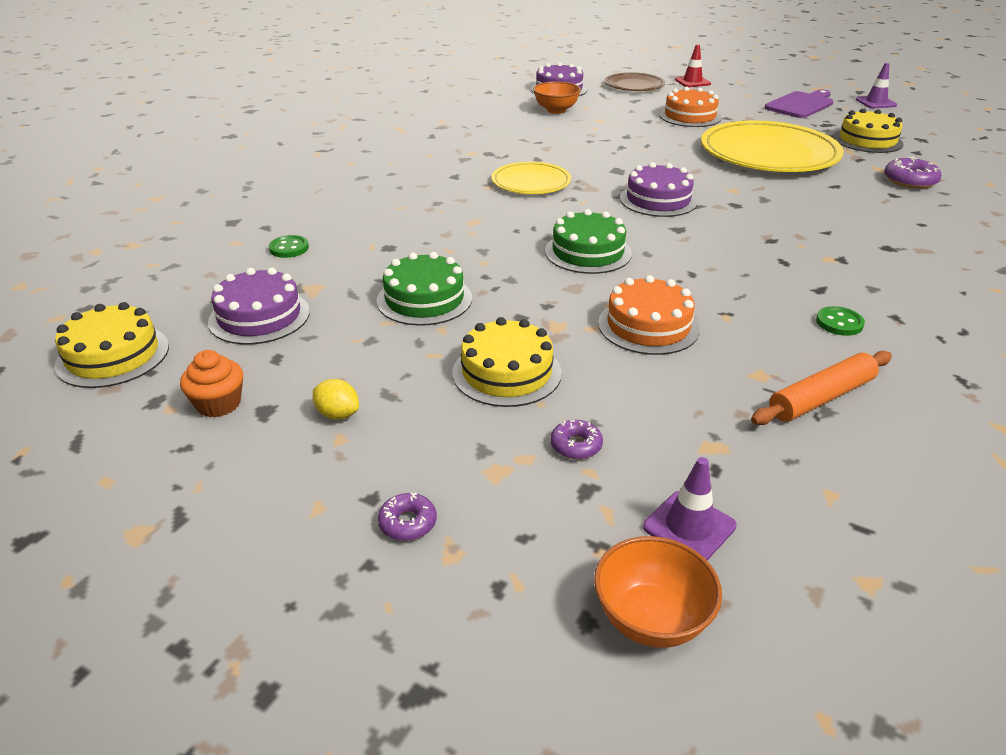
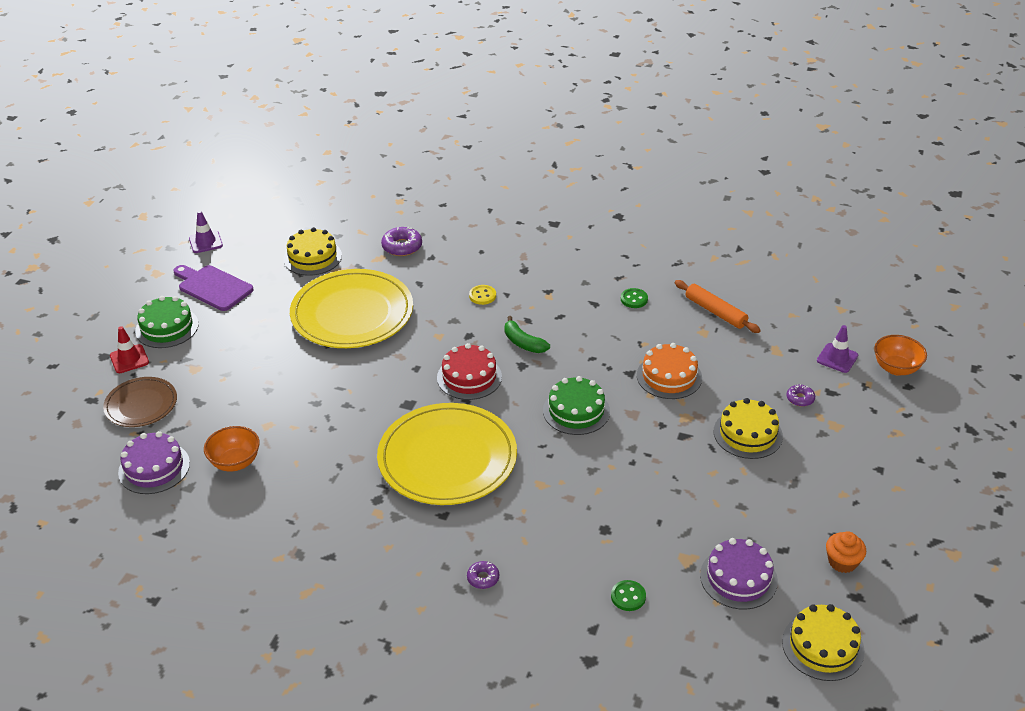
camera: 100 degrees left, 5 degrees up
yellow lemon [313,379,359,420] -> none
green cake [377,252,472,326] -> green cake moved to [135,296,199,348]
purple donut [378,493,437,541] -> purple donut moved to [467,561,499,589]
yellow plate [492,162,571,194] -> yellow plate [377,403,517,505], size x1.85
purple cake [620,162,698,217] -> red cake [437,343,502,400]
orange cake [659,87,722,127] -> none
none -> yellow button [469,285,496,305]
none -> green banana [504,316,550,353]

